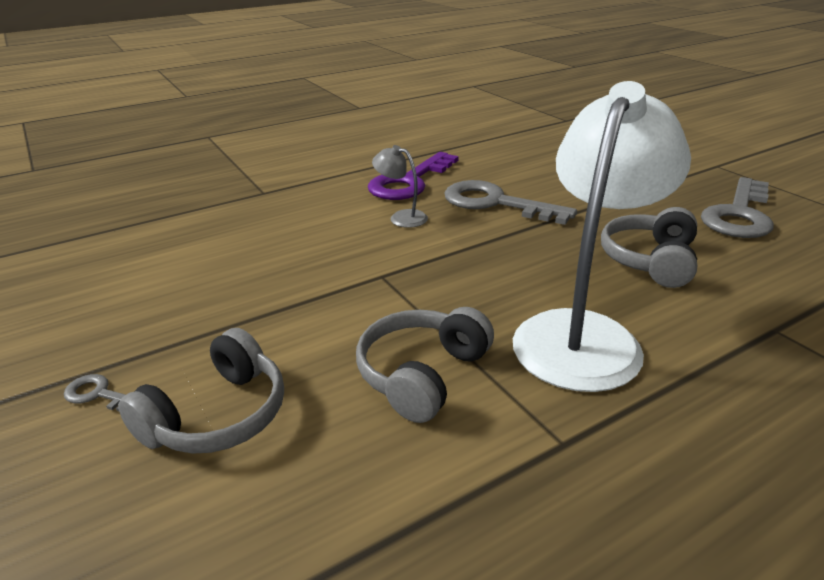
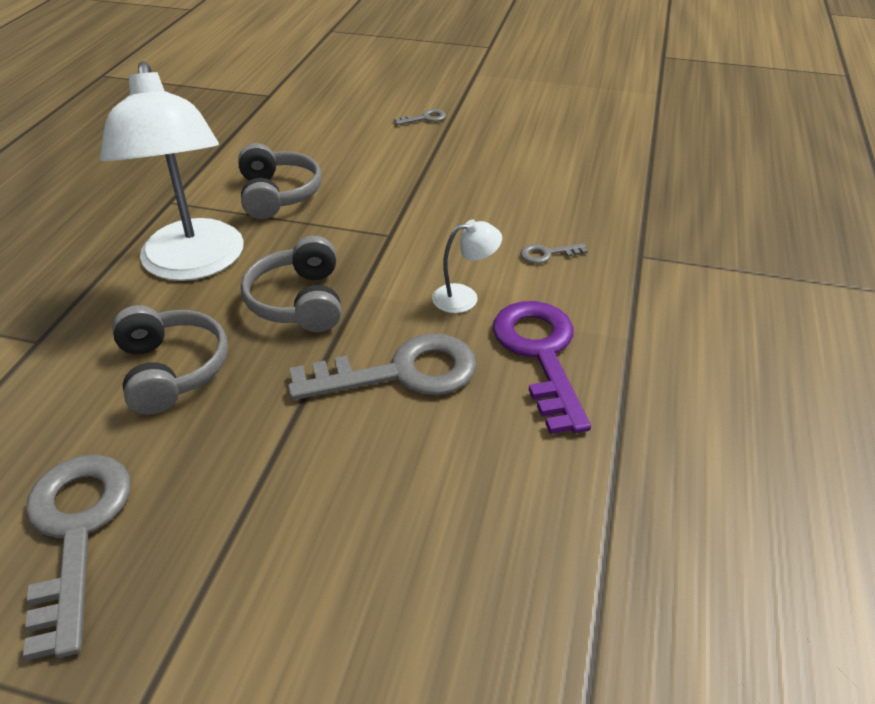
camera: 135 degrees right, 10 degrees up
grey headphones [118,328,284,454] -> grey headphones moved to [241,236,342,332]
grey lamp [372,145,428,228] -> white lamp [432,220,502,313]
none -> grey key [520,243,588,264]

